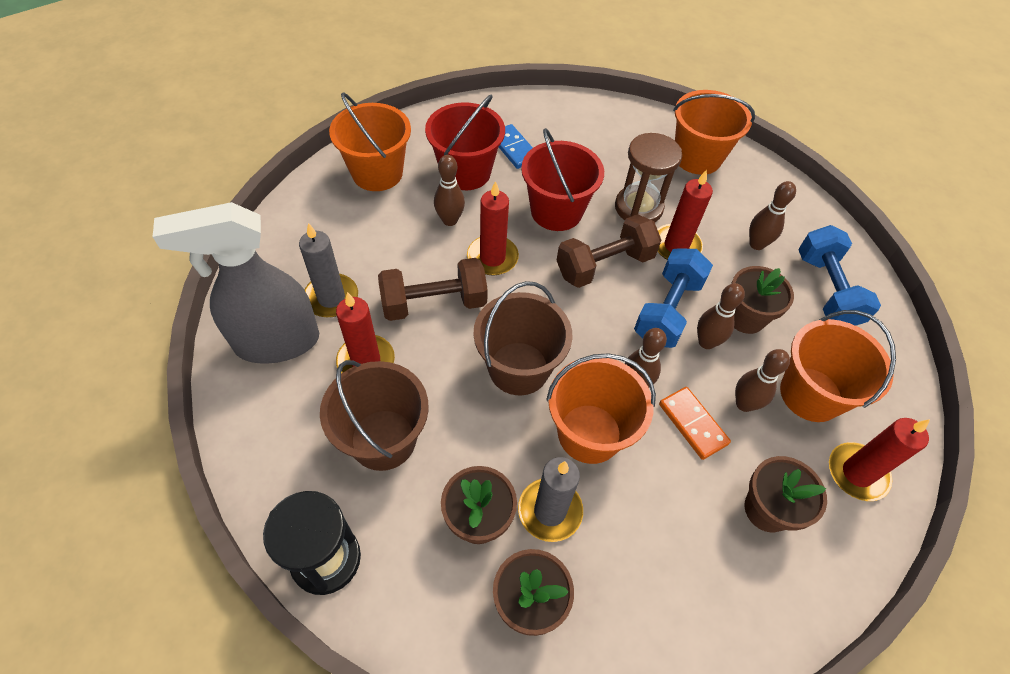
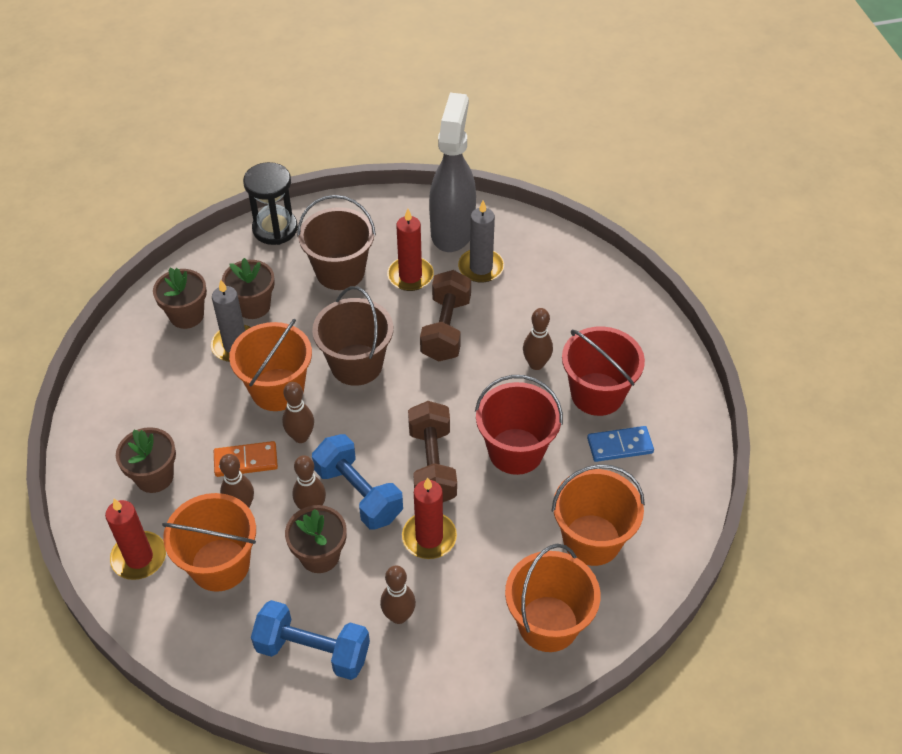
camera: 115 degrees right, 5 degrees down
orange bucket [329,92,411,191] -> orange bucket moved to [552,464,645,566]
red candle [467,181,519,276] -> none
brown hourglass [615,133,682,222] -> none

